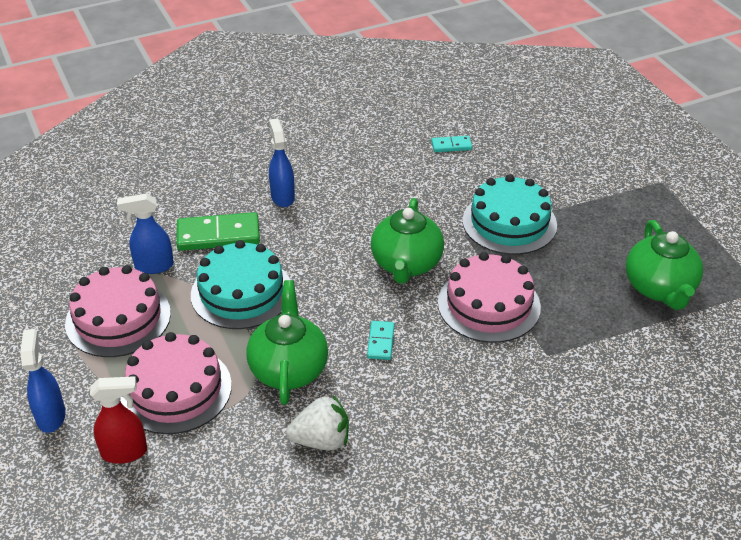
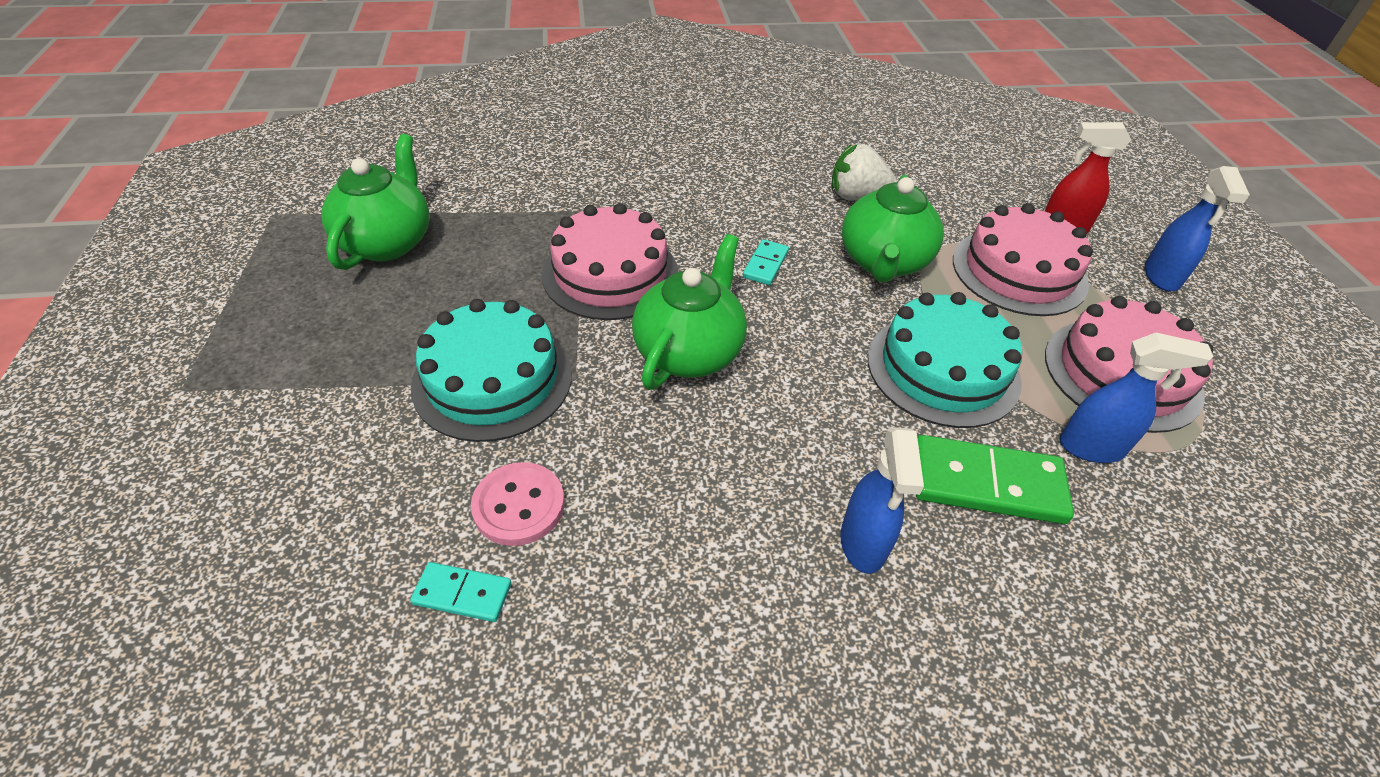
camera: 165 degrees left, 5 degrees up
none -> pink button [471,462,565,546]

